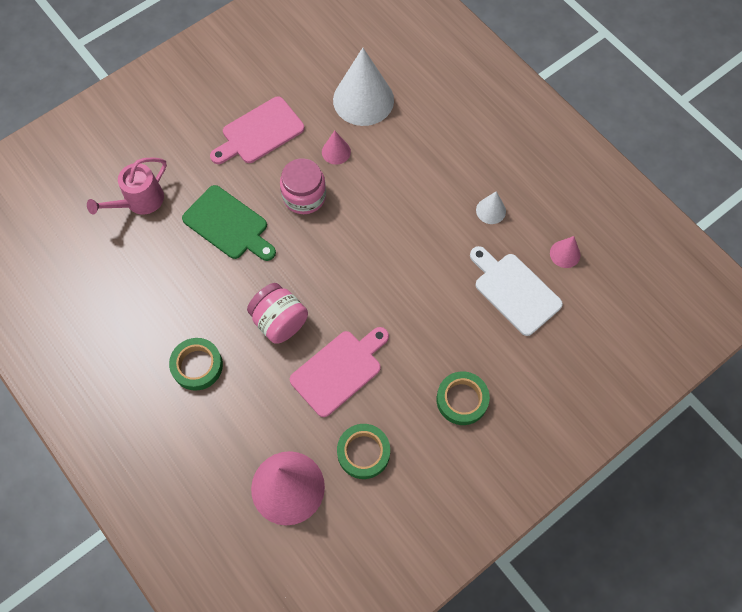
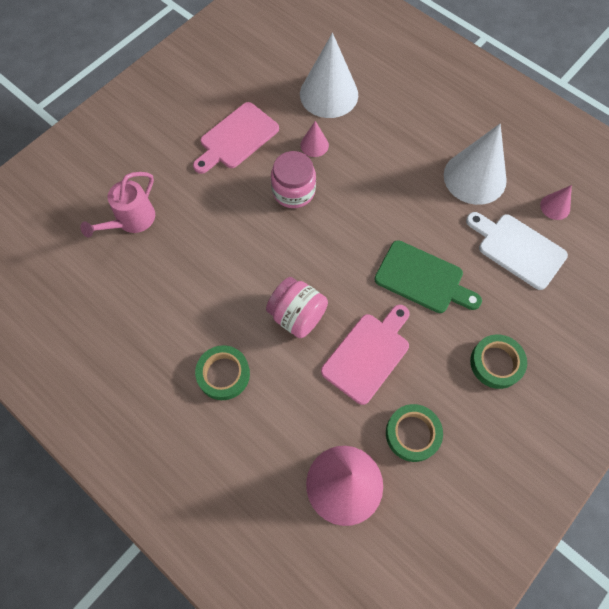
camera: 10 degrees left, 0 degrees up
green cutting board [182,185,276,261] -> green cutting board moved to [375,240,482,313]
white cone [476,191,506,224] -> white cone [444,124,507,205], size x2.16

